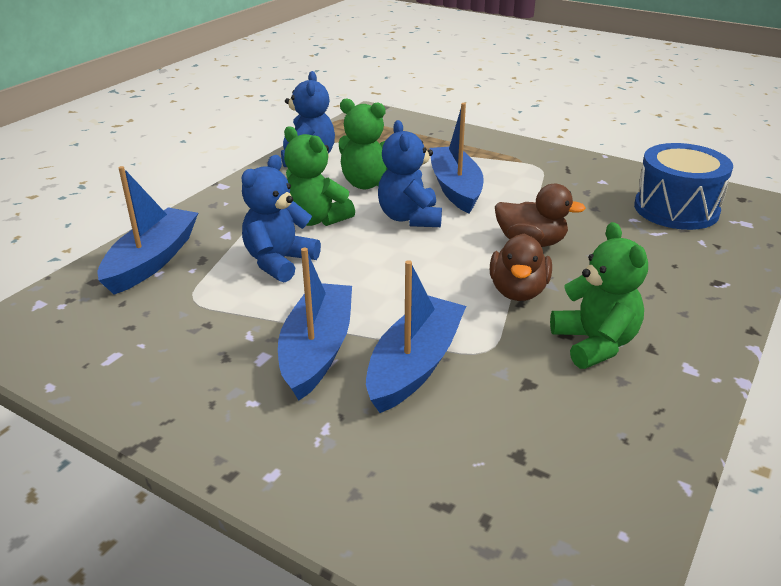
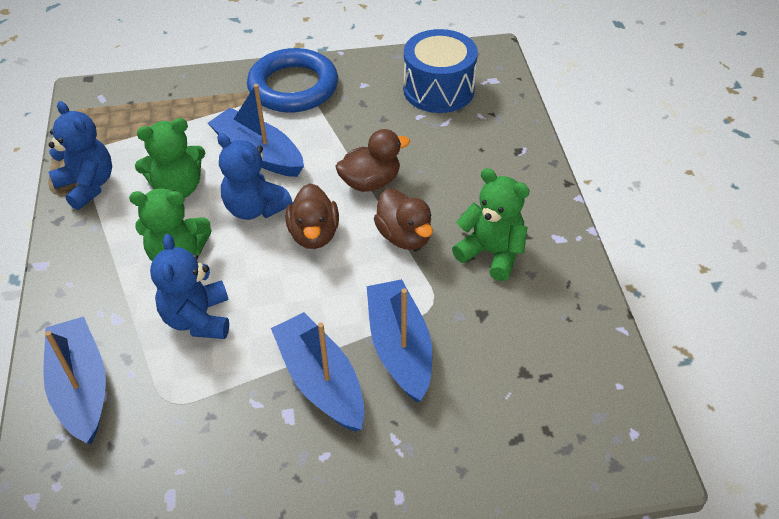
camera: 40 degrees left, 15 degrees up
none -> blue ring [247,48,338,113]
none -> brown duck [286,184,339,249]

